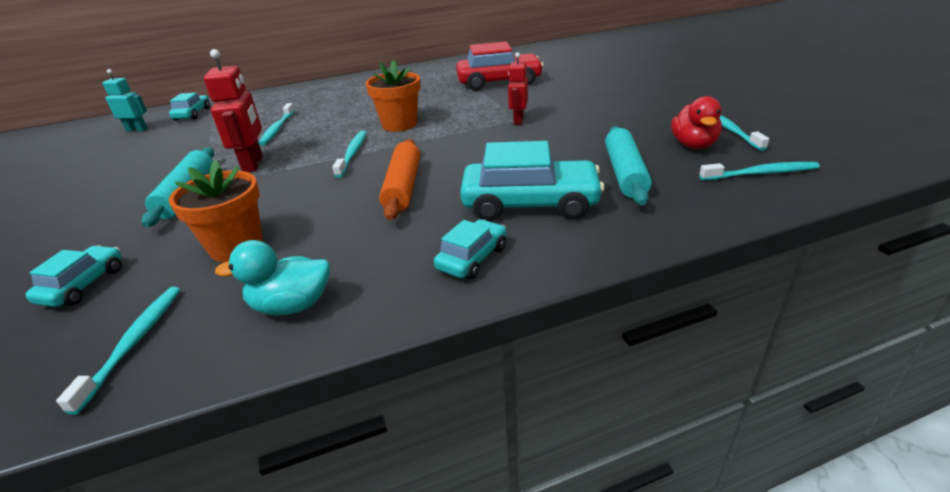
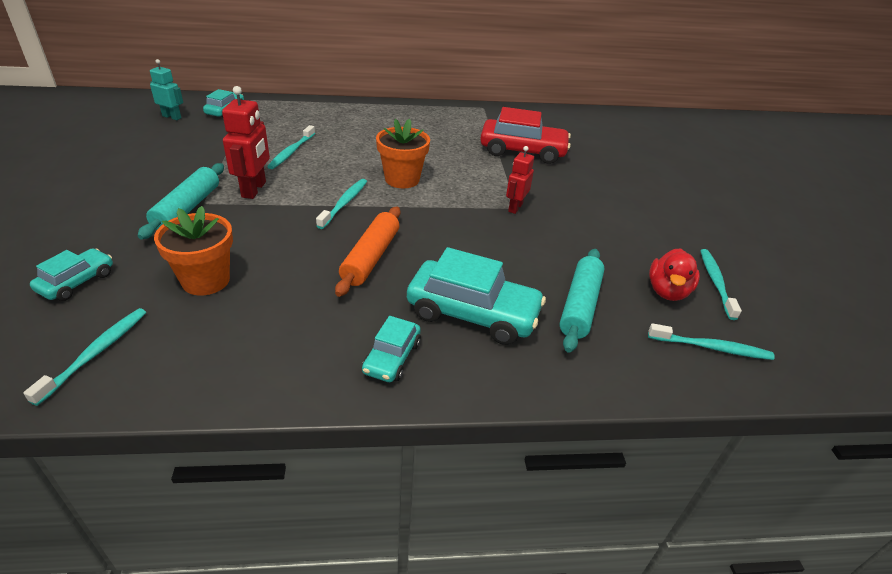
camera: 10 degrees right, 5 degrees up
turquoise duck [215,240,330,316] -> none
turquoise car [434,219,507,279] -> turquoise car turned 150 degrees clockwise [362,316,421,382]

